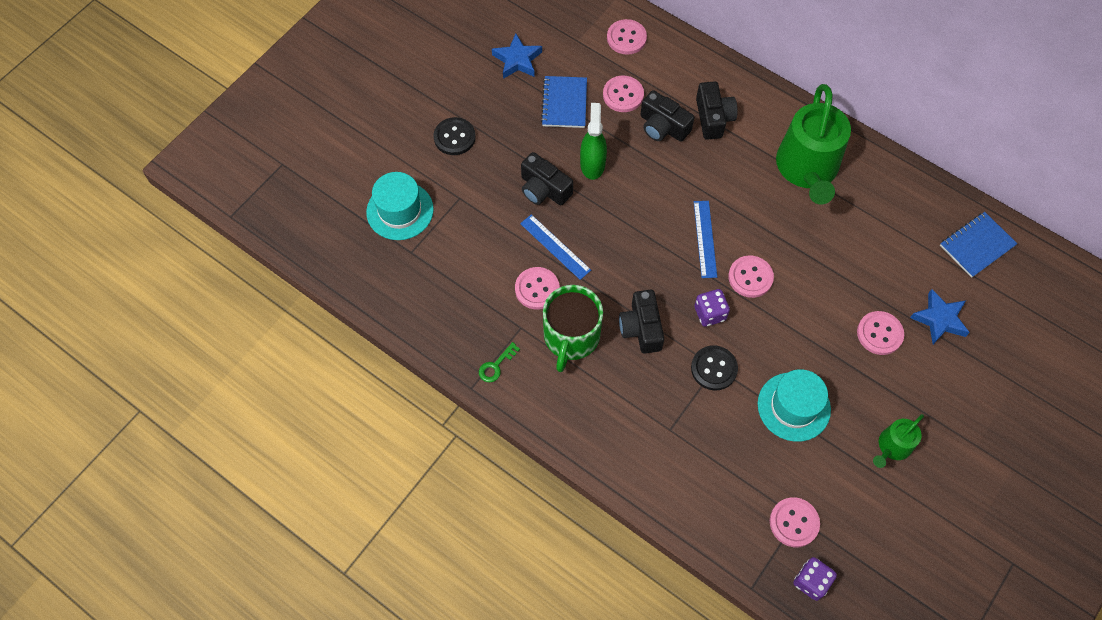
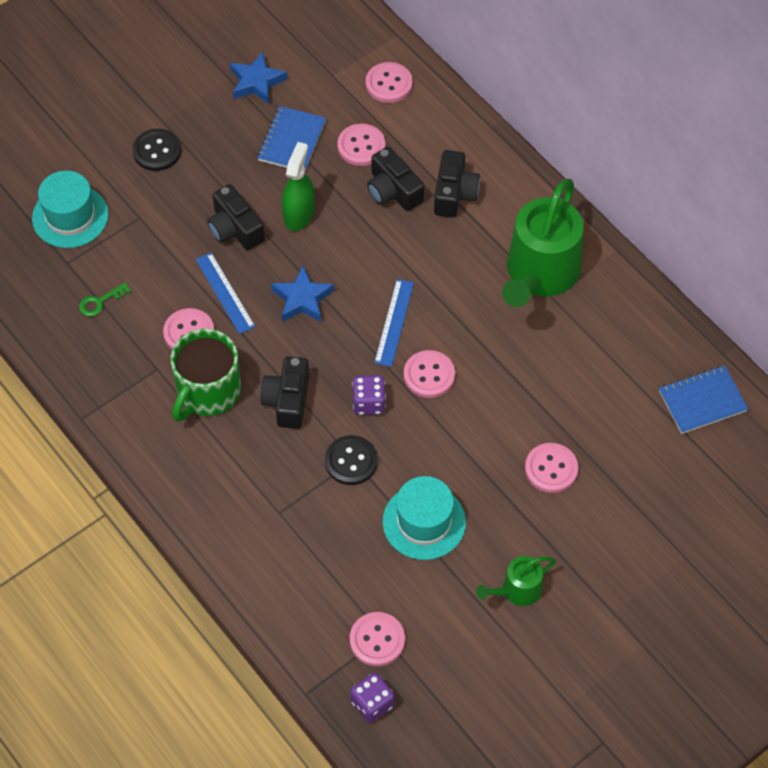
camera: 15 degrees right, 5 degrees down
green key [479,342,520,382] -> green key moved to [79,282,131,317]
blue star [910,289,970,344] -> blue star moved to [271,265,334,322]

